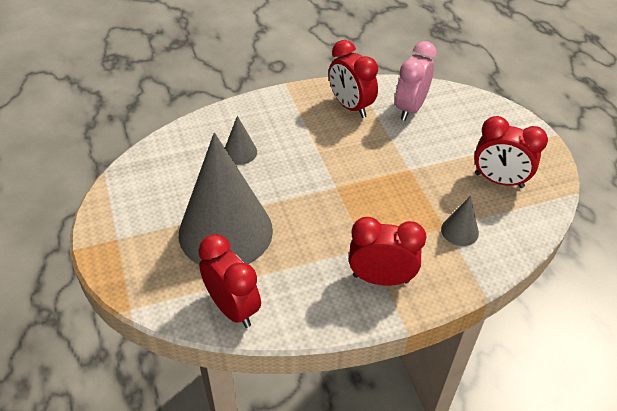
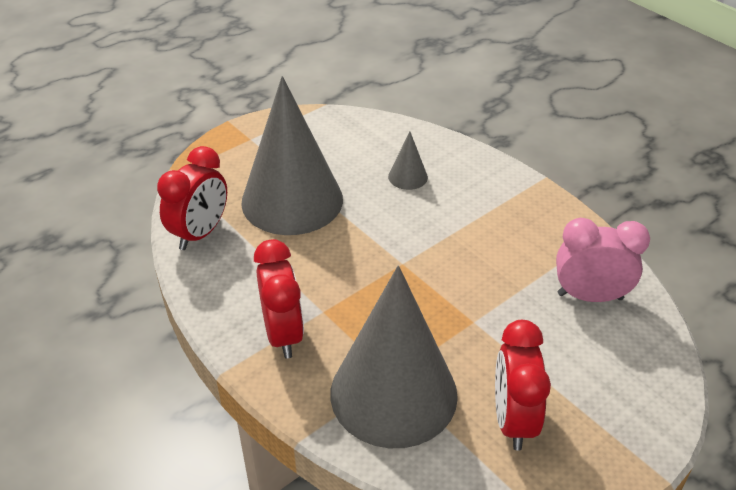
camera: 70 degrees right, 5 degrees down
red clock [329,40,378,118] -> none
grey cone [441,195,479,246] -> grey cone [330,265,458,448], size x2.48

